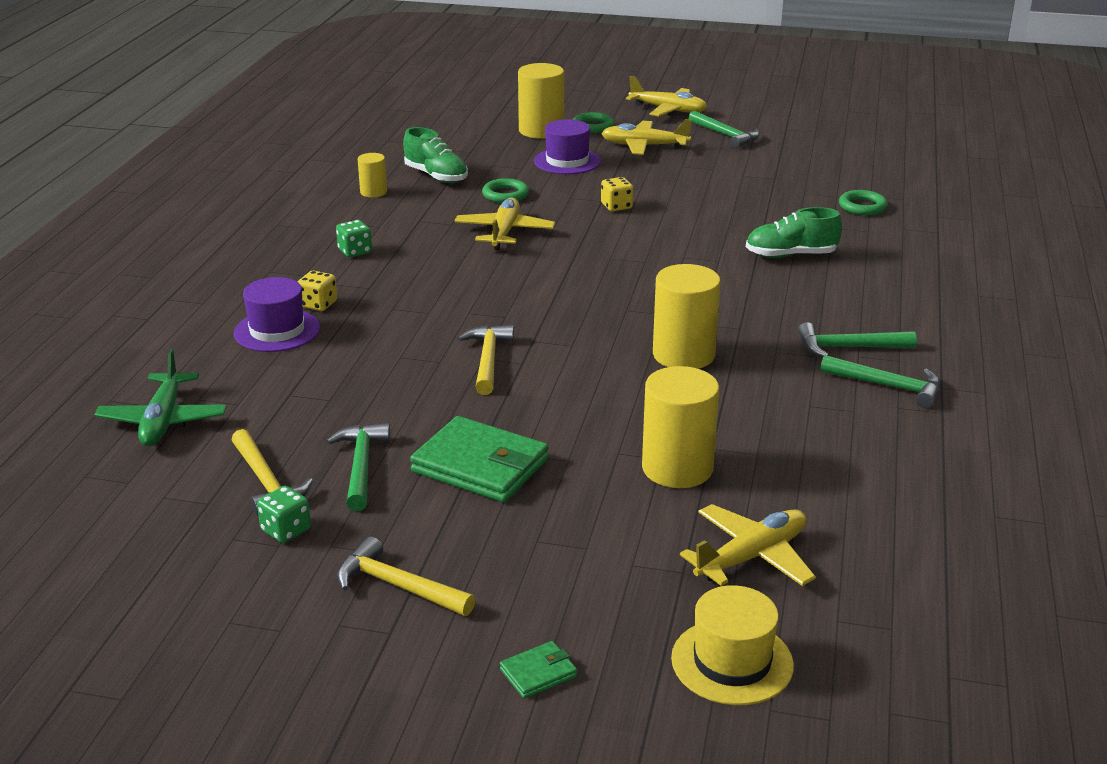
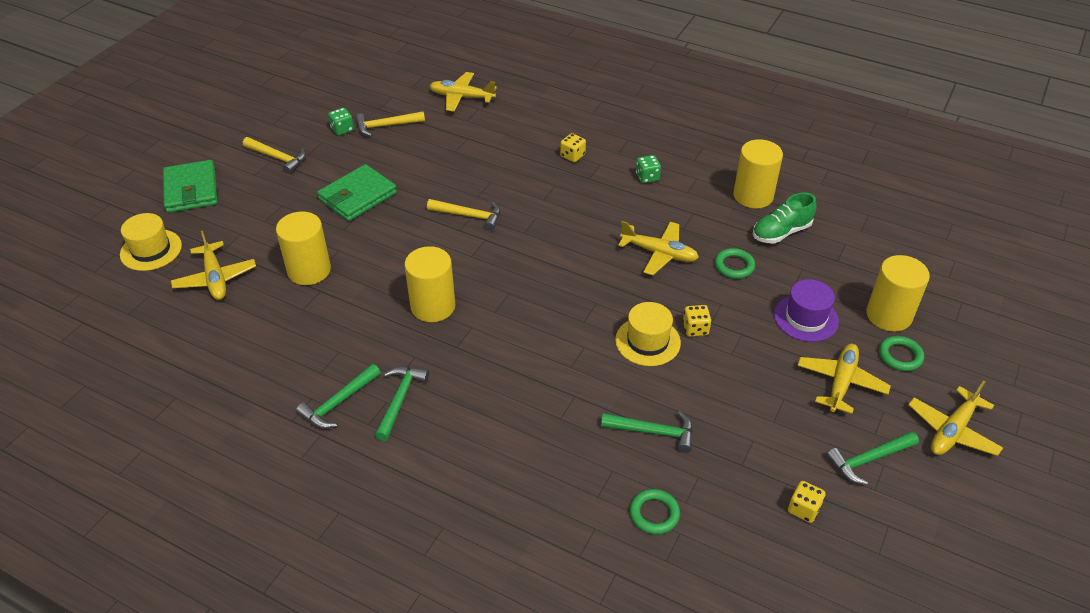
camera: 105 degrees right, 15 degrees up
green plane [94,349,227,446] -> yellow plane [430,72,497,112]
purple hat [234,277,320,352] -> none
green hammer [326,423,390,511] -> green hammer moved to [601,411,693,453]
yellow hammer [337,537,475,616] -> yellow hammer turned 75 degrees clockwise [243,137,306,174]
yellow cylinder [358,153,387,198] -> yellow cylinder [733,139,783,208], size x1.86
green wallet [500,641,577,699] -> green wallet [163,160,217,213], size x2.17
green shoe [746,207,842,258] -> none
none -> yellow hat [615,302,681,366]
none -> yellow dice [788,481,826,523]

